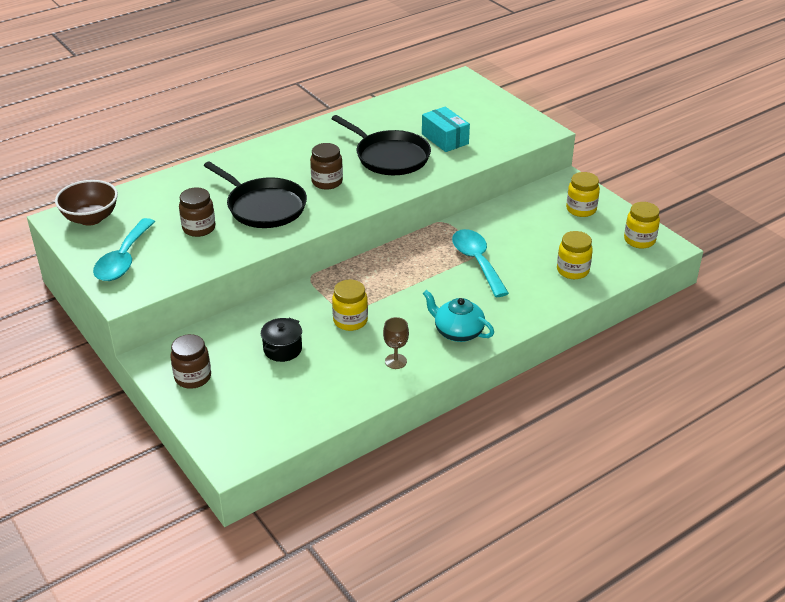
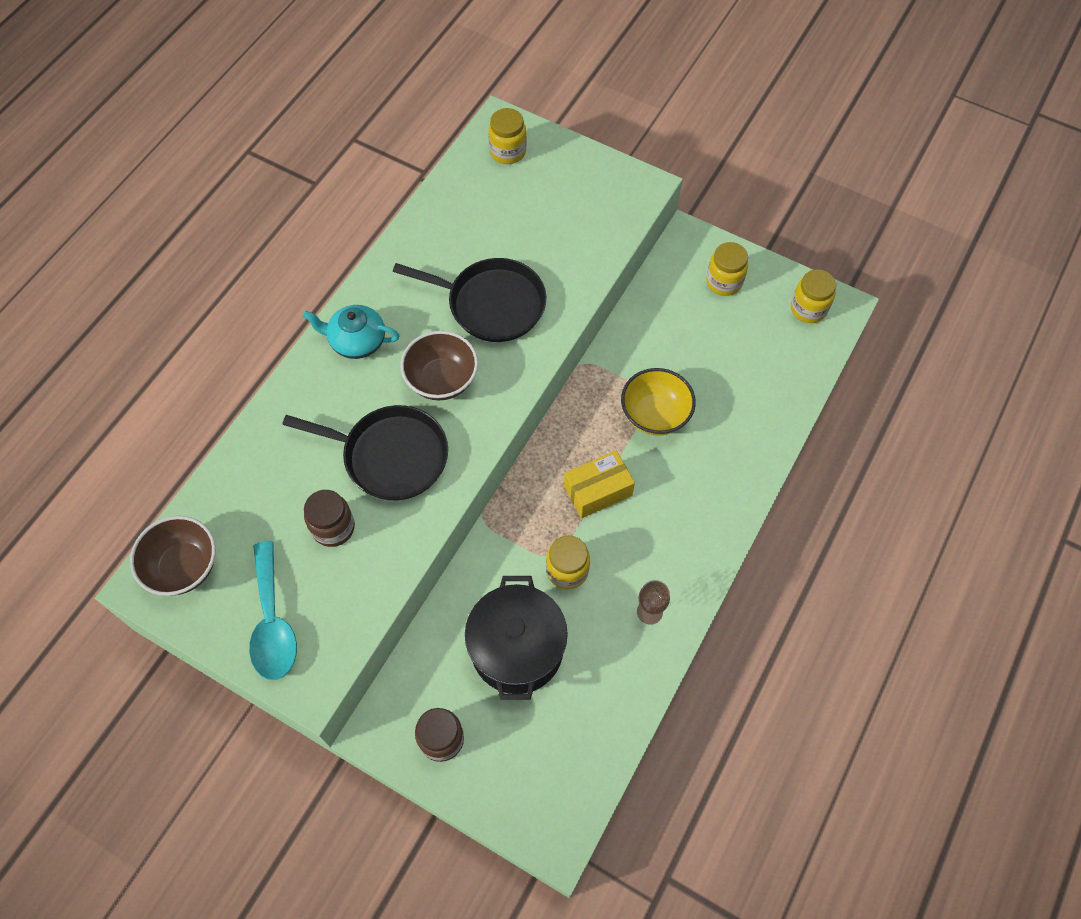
camera: 25 degrees left, 25 degrees up
black pot [261,318,302,362] -> black pot [465,576,568,700], size x1.95
brown jar [310,143,343,190] -> brown bowl [400,331,478,400]
turquoise box [422,107,470,152] -> none
turquoise teapot [423,290,494,342] -> turquoise teapot moved to [302,305,400,359]
turquoise spoon [452,229,509,297] -> yellow bowl [621,368,696,436]
yellow jar [557,231,593,279] -> yellow jar moved to [489,108,527,164]
none -> yellow box [564,451,635,518]

